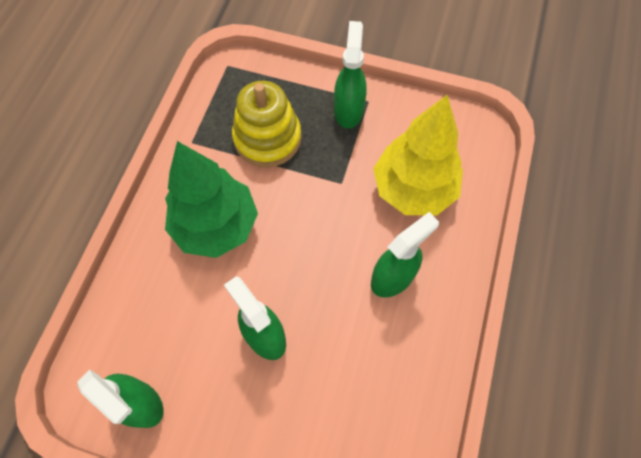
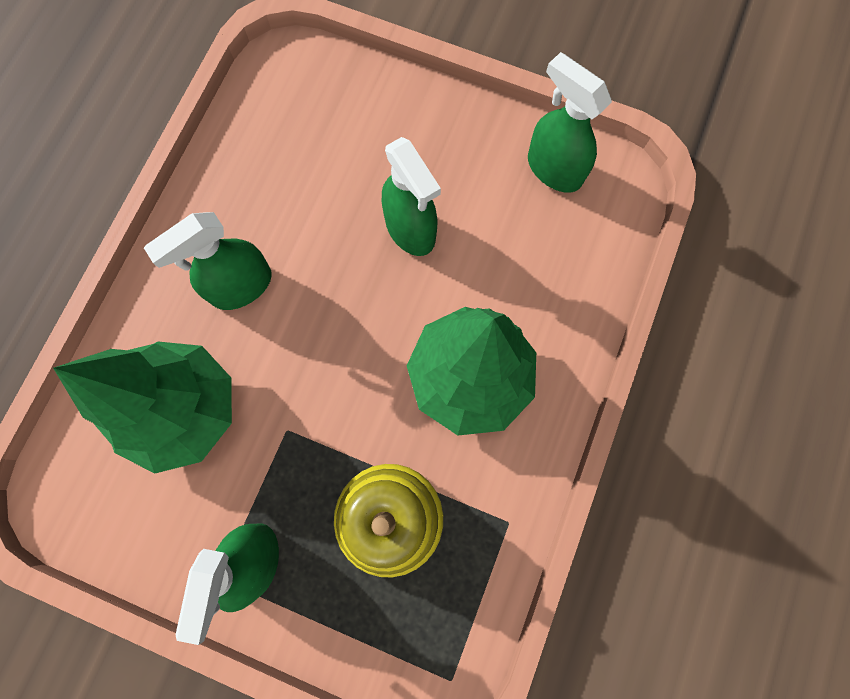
camera: 175 degrees left, 10 degrees up
yellow tree [373,95,463,215] -> green tree [53,341,232,474]

